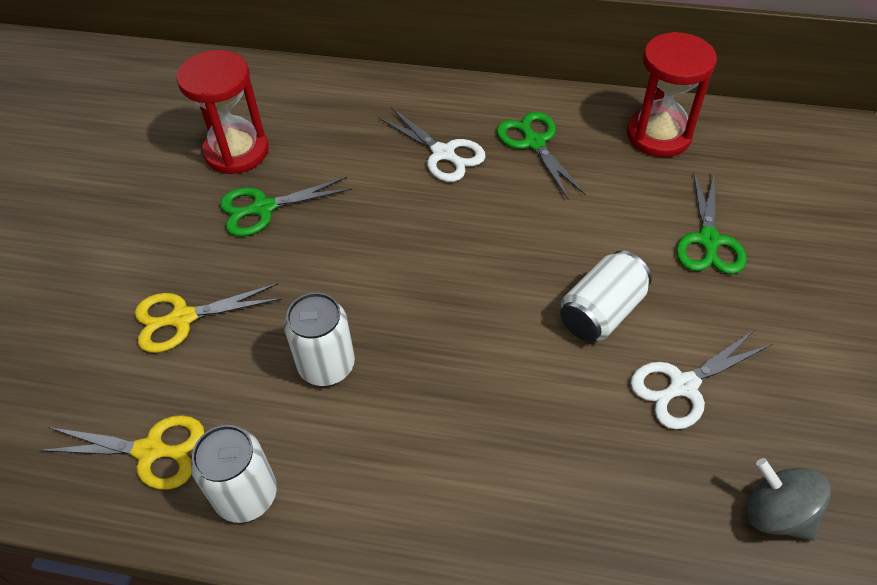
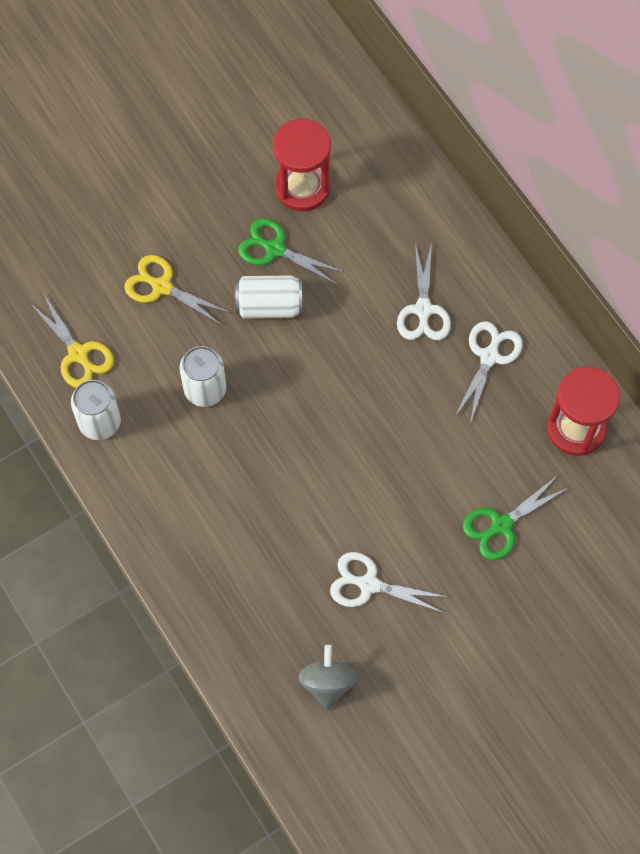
camera: 45 degrees right, 15 degrees up
green scissors [497,112,586,199] -> white scissors [454,321,523,424]
white can [560,250,652,342] -> white can moved to [235,275,302,319]

